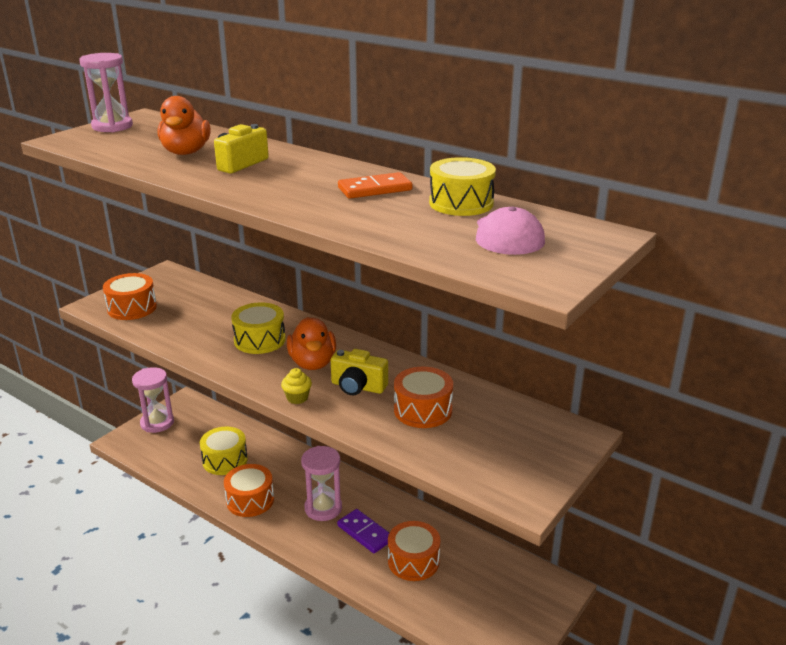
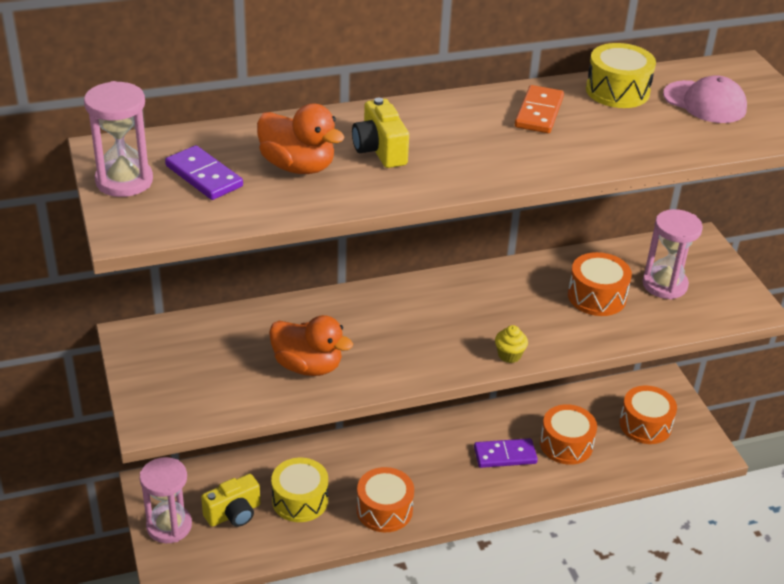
camera: 55 degrees left, 10 degrees up
orange drum [103,273,157,320] -> orange drum moved to [619,386,677,444]
yellow drum [231,302,286,354] -> none
orange duck [287,317,336,370] -> orange duck moved to [269,315,353,376]
pink hourglass [301,446,342,521] -> pink hourglass moved to [642,209,703,299]
yellow camera [331,349,388,395] -> yellow camera moved to [201,474,260,527]
none -> purple domino [165,145,243,200]

